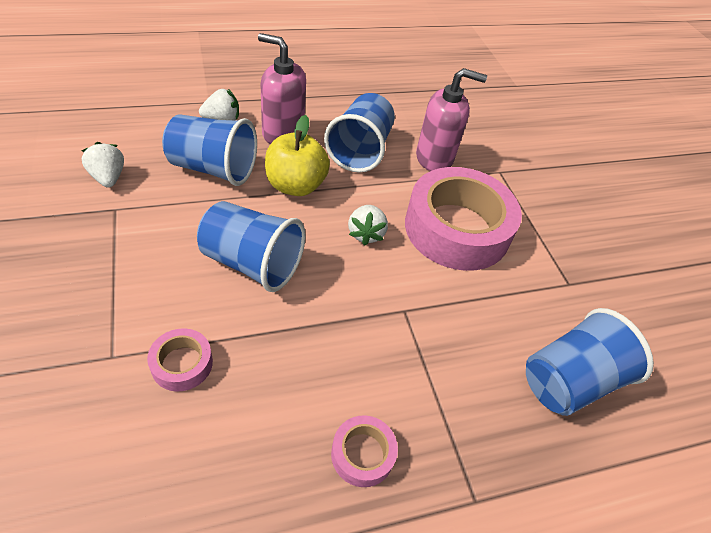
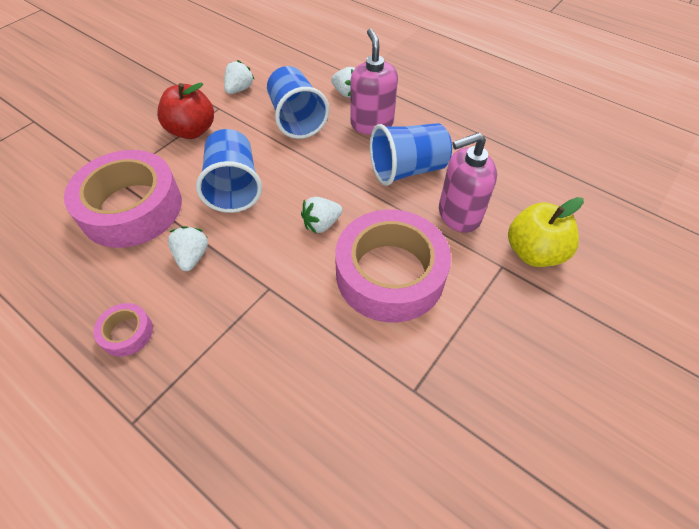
camera: 60 degrees right, 5 degrees up
pink tape [147,328,213,392] -> pink tape [64,150,182,248], size x2.34
yellow apple [265,115,330,196] -> yellow apple moved to [508,197,584,267]
pink soap dispenser [416,68,487,171] -> pink soap dispenser turned 105 degrees clockwise [439,132,497,233]
blue cup [526,308,654,416] -> none
none -> red apple [157,82,214,139]
none -> white strawberry [168,226,208,271]

